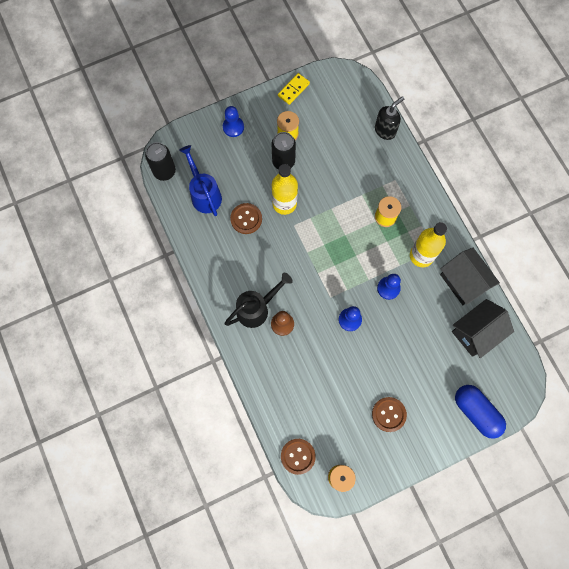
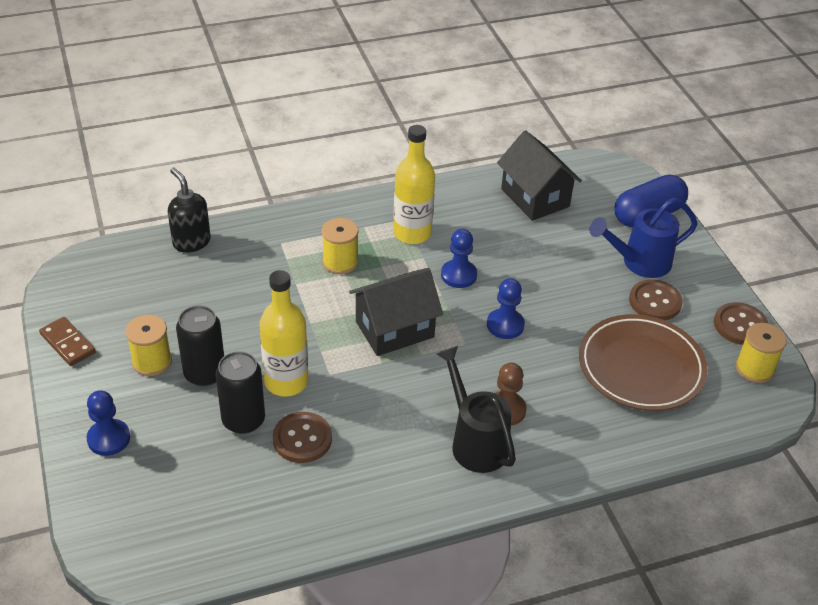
camera: 85 degrees left, 30 degrees down
black can [145,142,176,181] -> black can moved to [216,351,265,434]
blue watering can [179,145,222,216] -> blue watering can moved to [590,198,697,278]
yellow domino [278,73,310,105] -> brown domino [39,317,96,366]
brown button [281,439,316,475] -> brown button moved to [714,302,769,345]
black house [440,248,500,305] -> black house moved to [349,268,443,356]
none -> brown plate [579,314,708,411]

